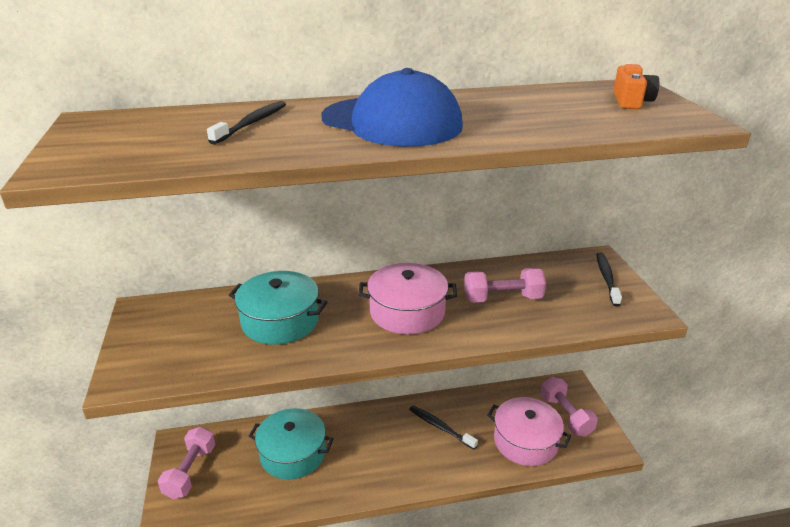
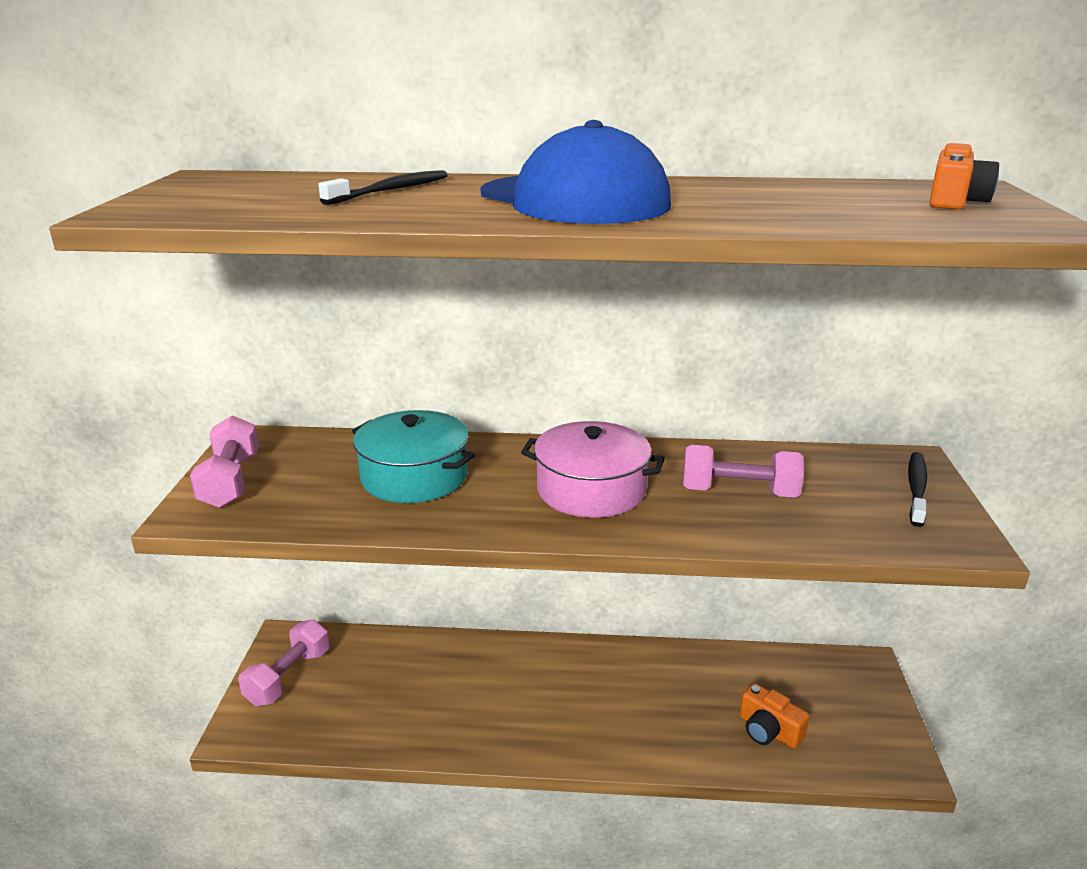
camera: 15 degrees right, 5 degrees down
turquoise pot [249,408,333,480] -> none
black toothbrush [409,406,478,449] -> none
pink pot [487,397,571,466] -> orange camera [740,683,809,749]
pink dumbbell [541,377,598,437] -> pink dumbbell moved to [190,415,259,508]

